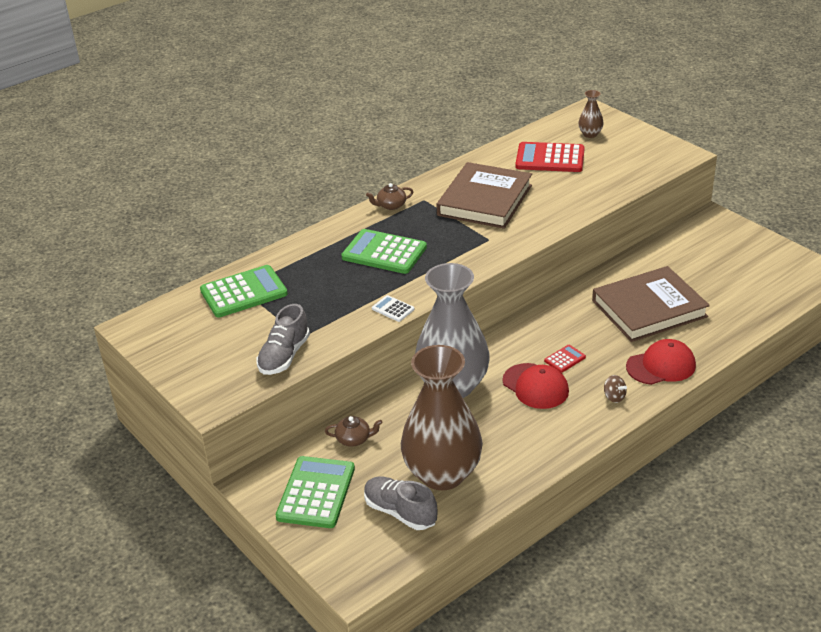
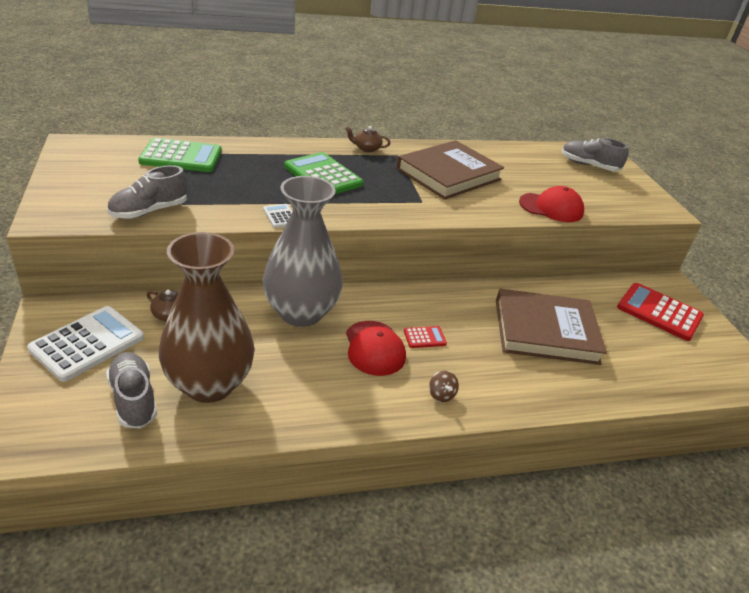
camera: 20 degrees right, 0 degrees up
green calculator [276,456,355,528] -> white calculator [27,306,144,382]
red calculator [515,142,585,172] -> red calculator moved to [617,283,704,341]
brown vase [578,90,604,138] -> grey shoe [562,138,629,171]
red cap [626,339,696,385] -> red cap moved to [519,186,584,222]

